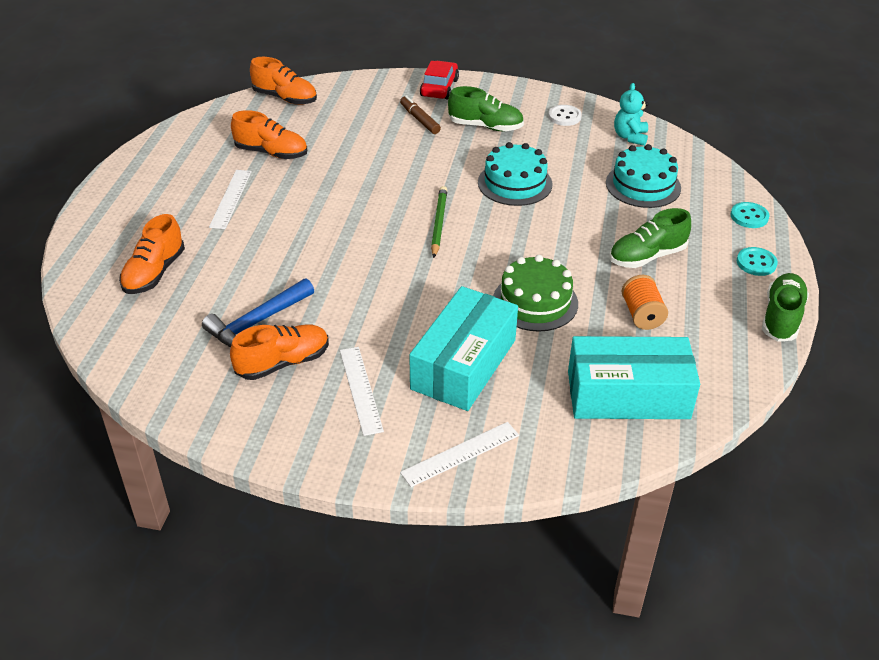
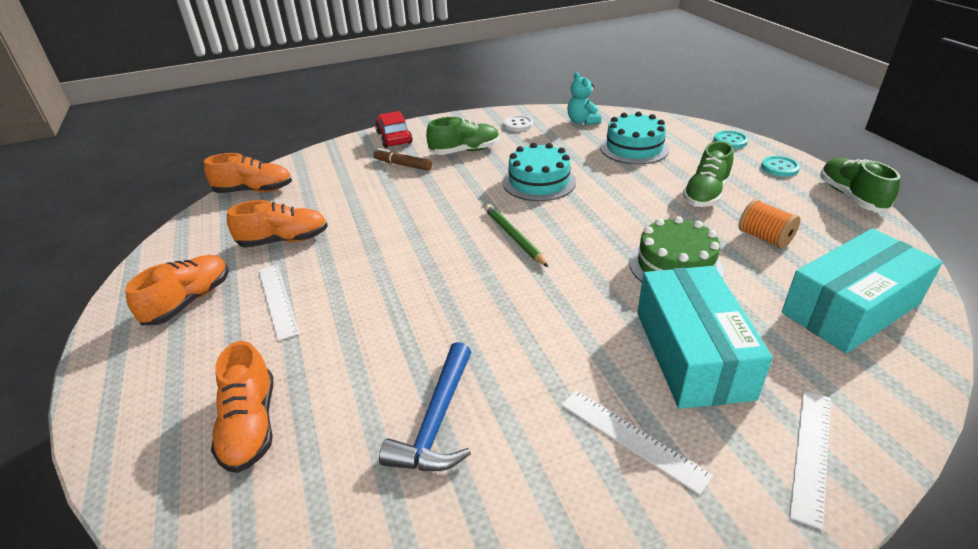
camera: 30 degrees left, 5 degrees down
orange shoe [230,324,329,380] -> orange shoe moved to [125,255,229,325]

